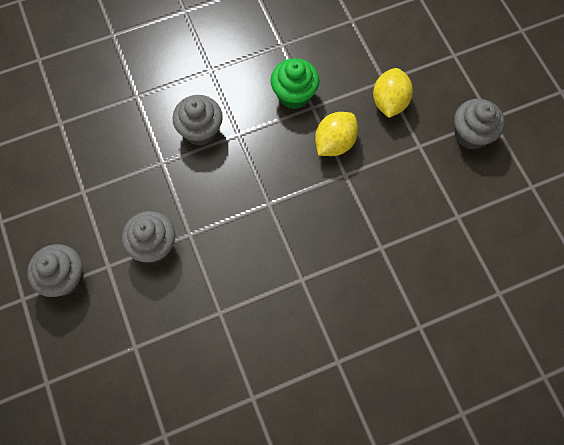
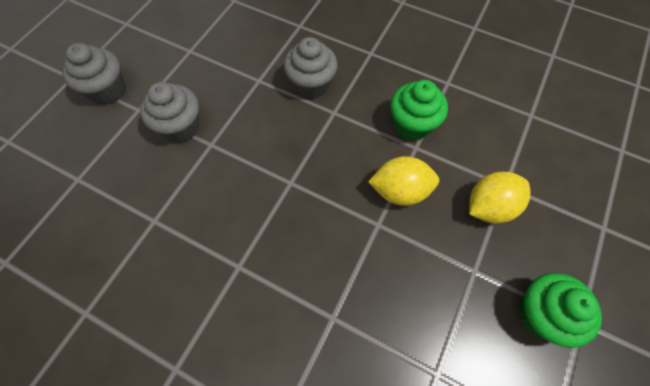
camera: 50 degrees right, 5 degrees down
grey cupcake [454,99,505,150] -> green cupcake [518,273,602,348]

